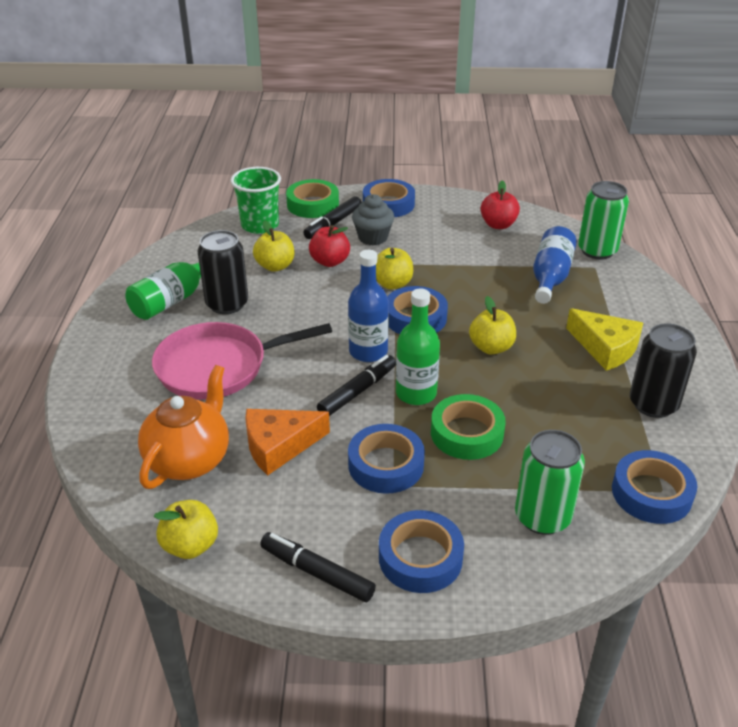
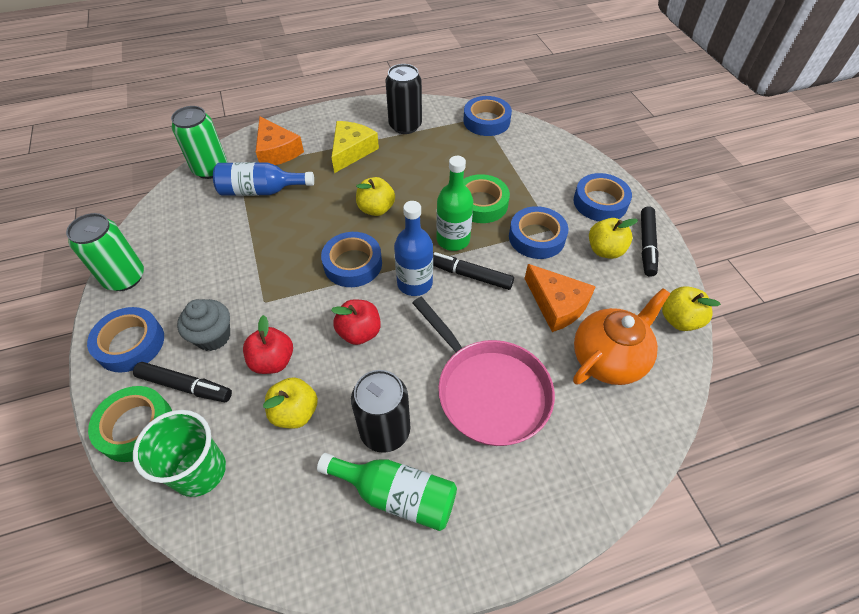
camera: 110 degrees left, 15 degrees up
orange teapot [138,365,229,489] -> orange teapot turned 135 degrees clockwise [573,288,670,385]
yellow apple [376,248,413,290] -> yellow apple moved to [589,218,638,259]
red apple [481,180,520,229] -> red apple moved to [331,299,381,345]
green can [515,430,585,535] -> green can moved to [66,213,144,291]
none -> orange cheese [256,117,304,165]

